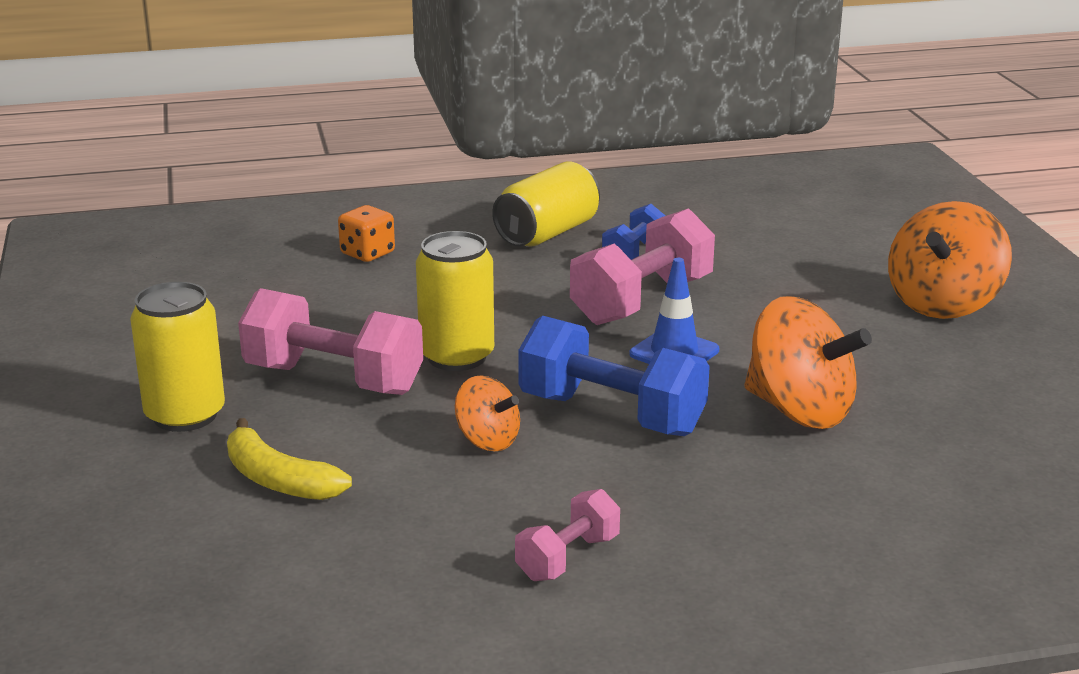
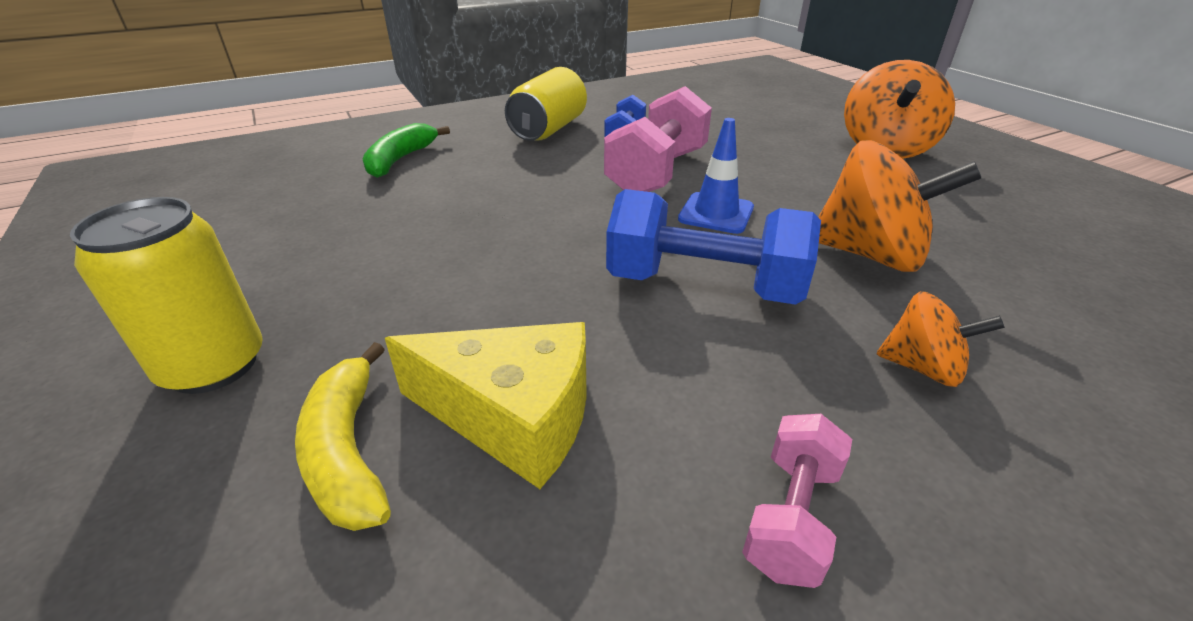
camera: 15 degrees left, 10 degrees up
yellow banana [227,418,352,500] -> yellow banana turned 45 degrees clockwise [295,342,391,531]
pink dumbbell [238,288,423,395] -> none
orange dice [338,205,395,262] -> green banana [363,123,450,178]
yellow can [416,231,494,371] -> none
orange spinning top [455,376,520,451] -> orange spinning top moved to [877,291,1004,387]
none -> yellow cheese [385,322,587,489]

